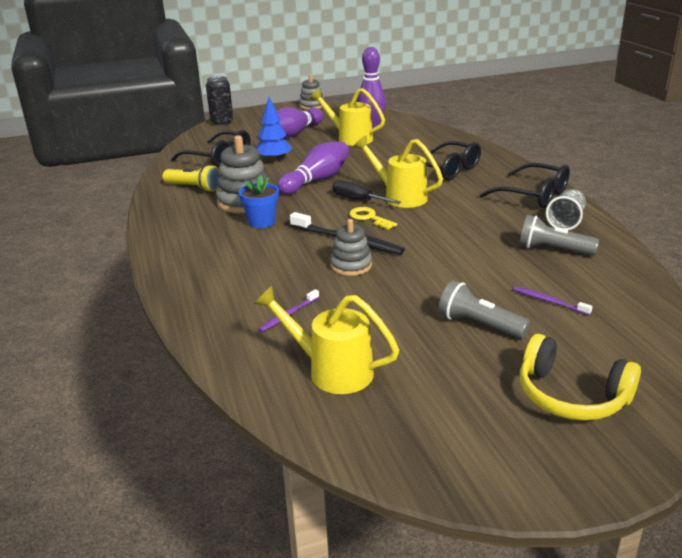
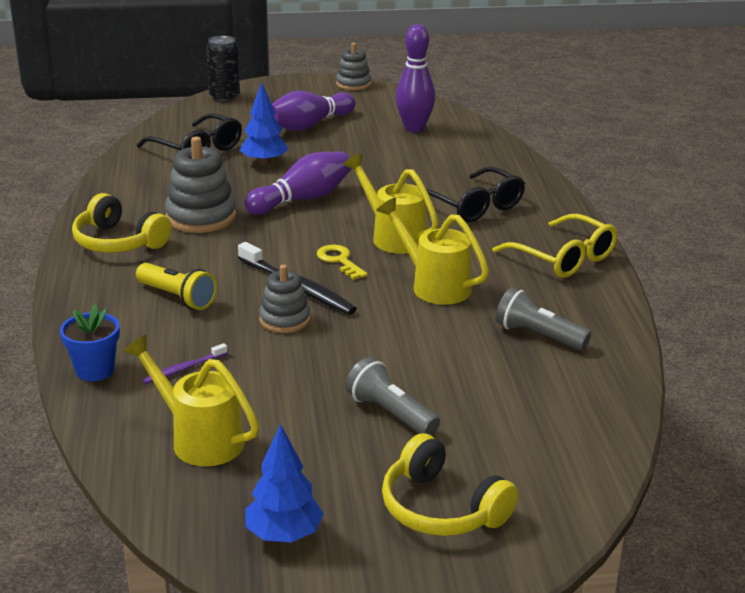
camera: 10 degrees right, 0 degrees up
yellow flashlight [163,164,220,192] -> yellow flashlight moved to [136,263,217,310]
blue flower pot [239,175,279,228] -> blue flower pot moved to [60,304,120,381]
yellow watering can [310,88,385,146] -> yellow watering can moved to [376,197,489,305]
black screwdriver [332,180,401,204] -> none
black glasses [479,163,570,208] -> yellow glasses [492,214,617,278]
purple toothbrush [513,286,593,315] -> none
grey cup [545,189,586,230] -> none
none -> yellow headphones [72,193,172,253]
none -> blue tree [246,424,324,542]

